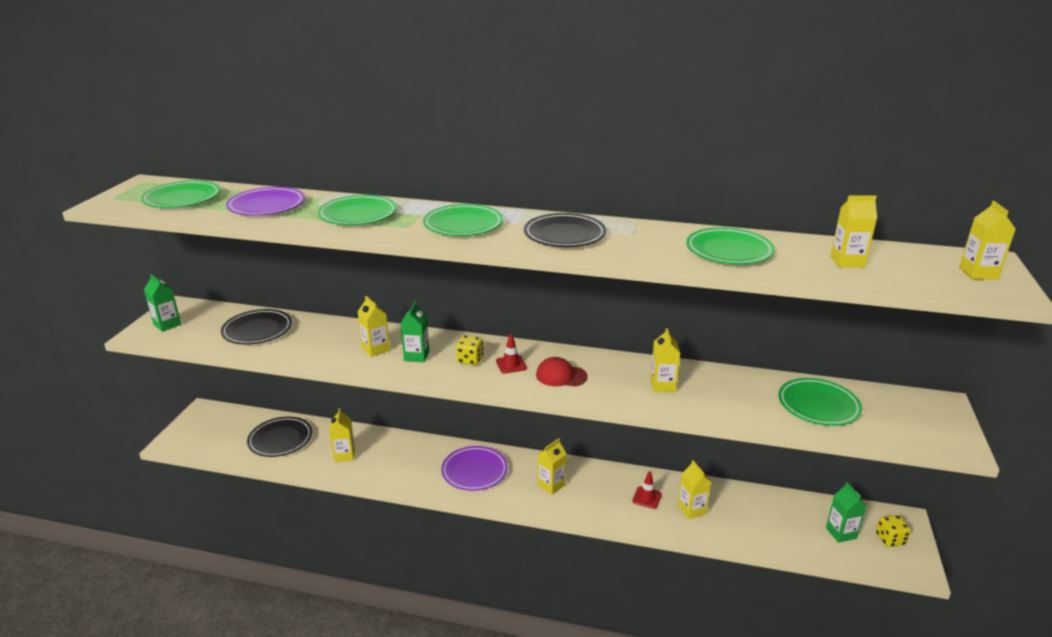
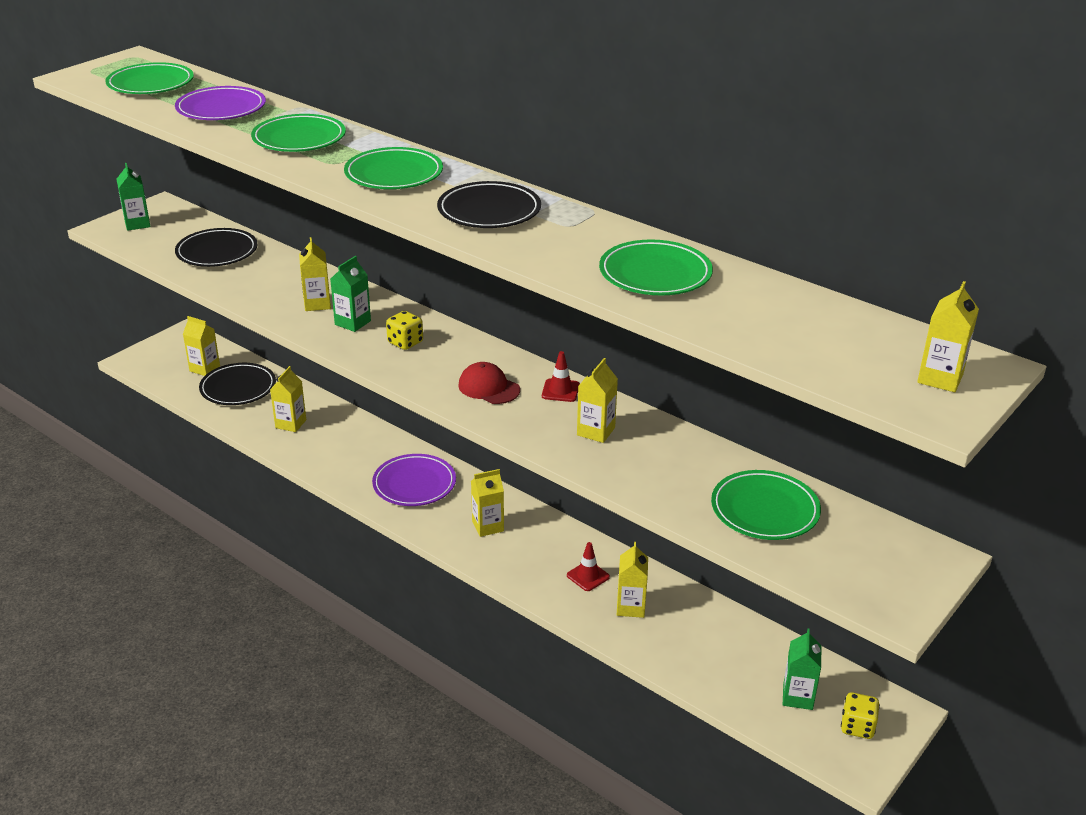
camera: 25 degrees right, 5 degrees up
red traffic cone [496,334,527,374] -> red traffic cone moved to [542,351,580,402]
yellow carton [830,195,877,268] -> yellow carton moved to [183,316,220,376]

